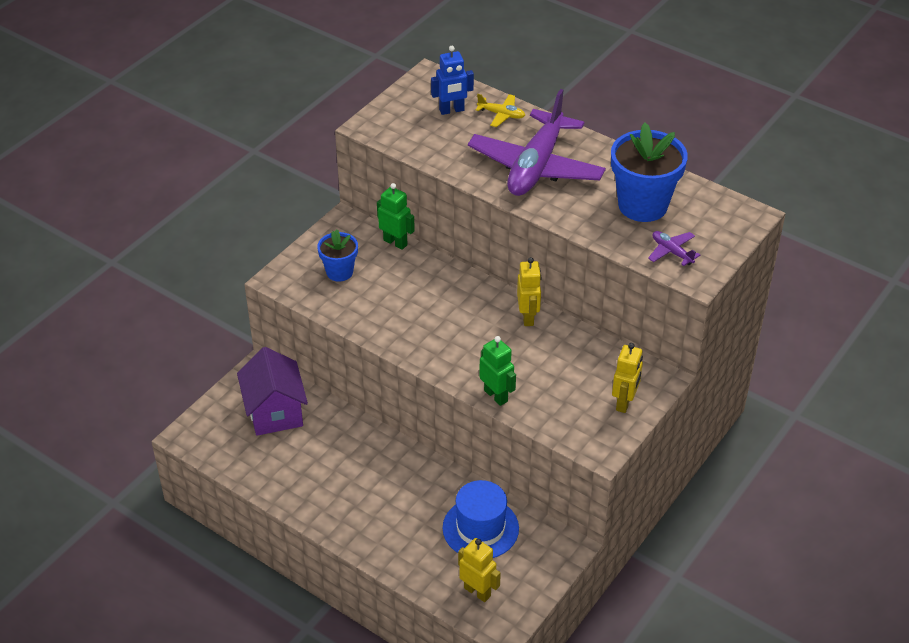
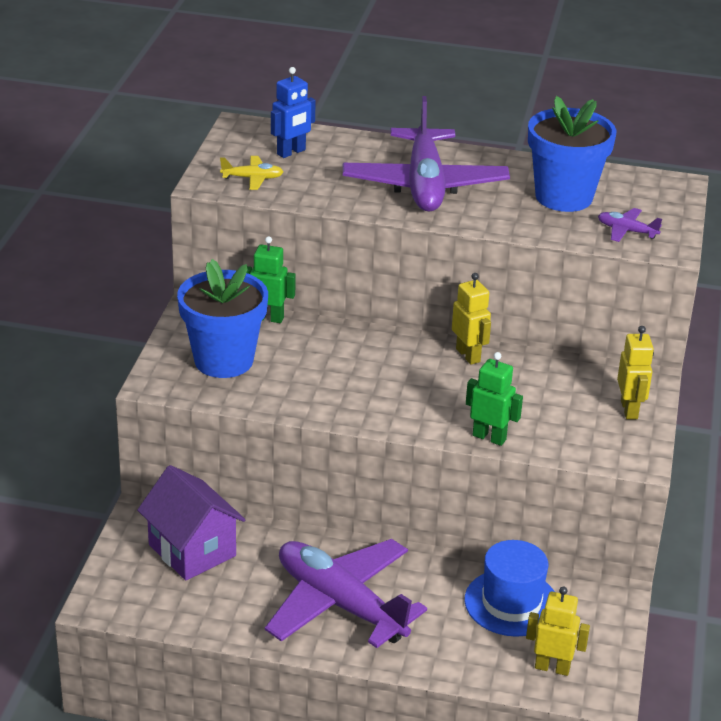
camera: 25 degrees left, 10 degrees down
blue flower pot [317,229,358,282] -> blue flower pot [177,259,268,378], size x1.76
yellow plane [476,94,525,127] -> yellow plane moved to [220,156,283,190]
none -> purple plane [265,539,427,648]

